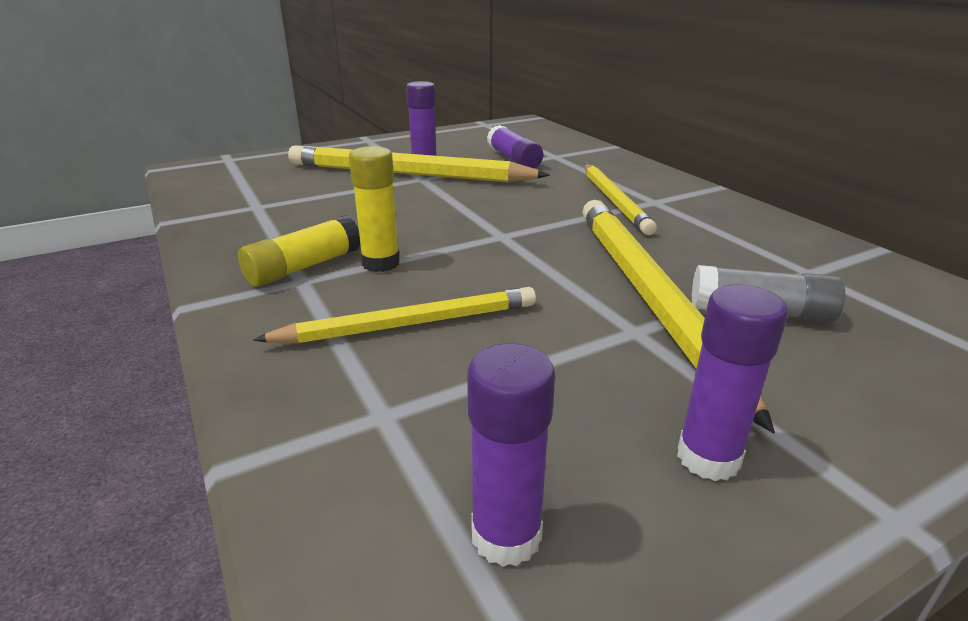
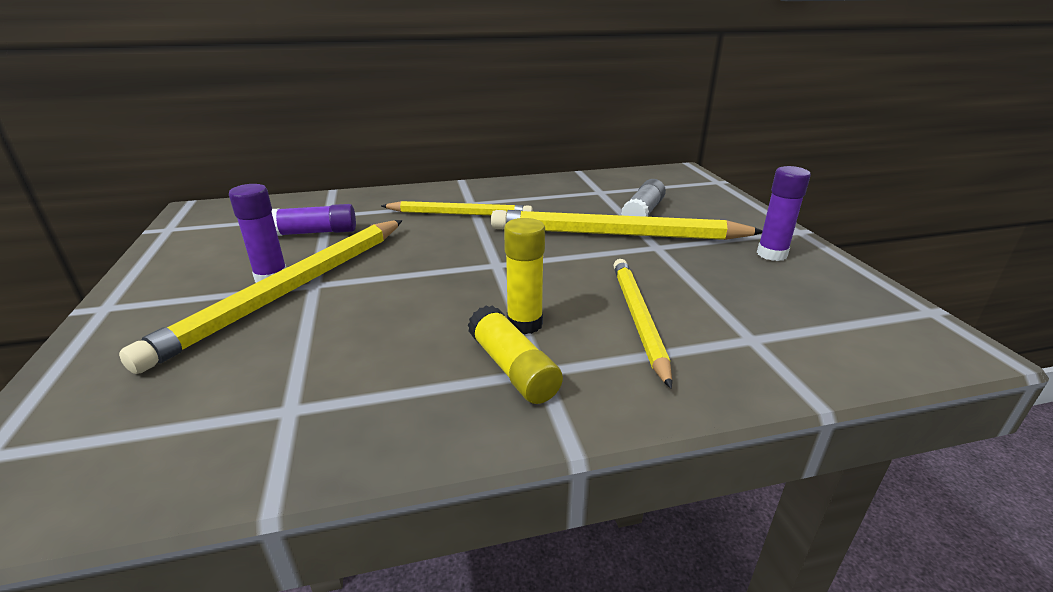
camera: 75 degrees left, 0 degrees up
purple glue stick [467,343,555,567] -> none

